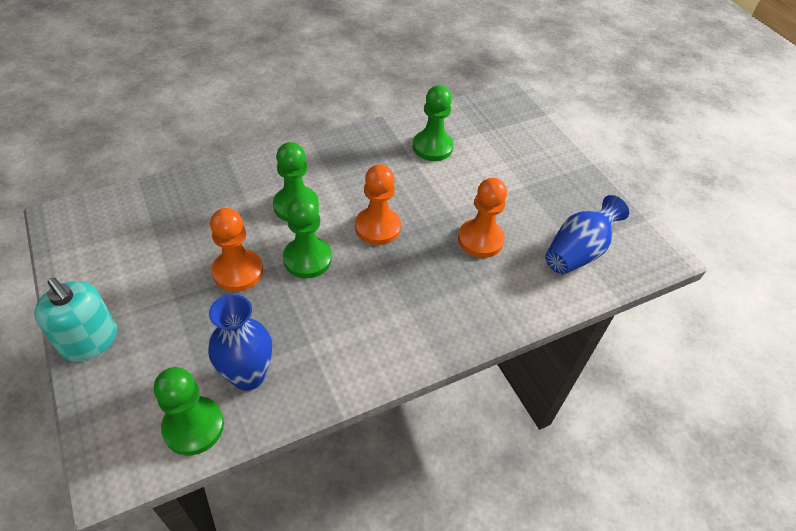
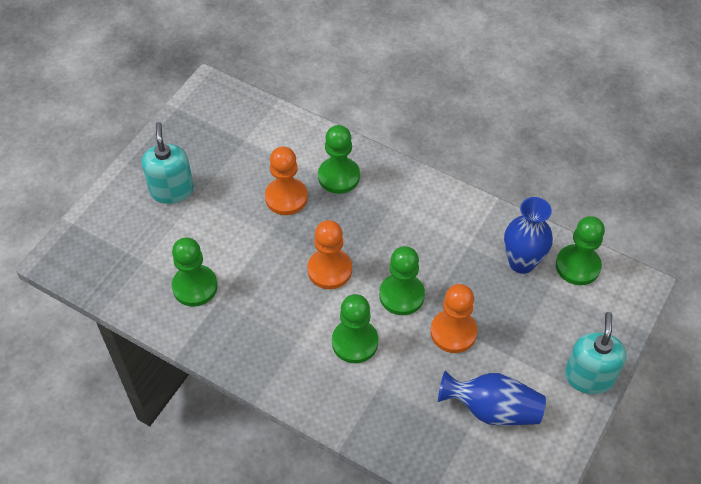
camera: 120 degrees left, 5 degrees up
blue vase [545,195,629,274] -> blue vase moved to [438,371,546,426]
none -> turquoise soap dispenser [142,122,194,204]
none -> green pawn [318,125,360,194]

